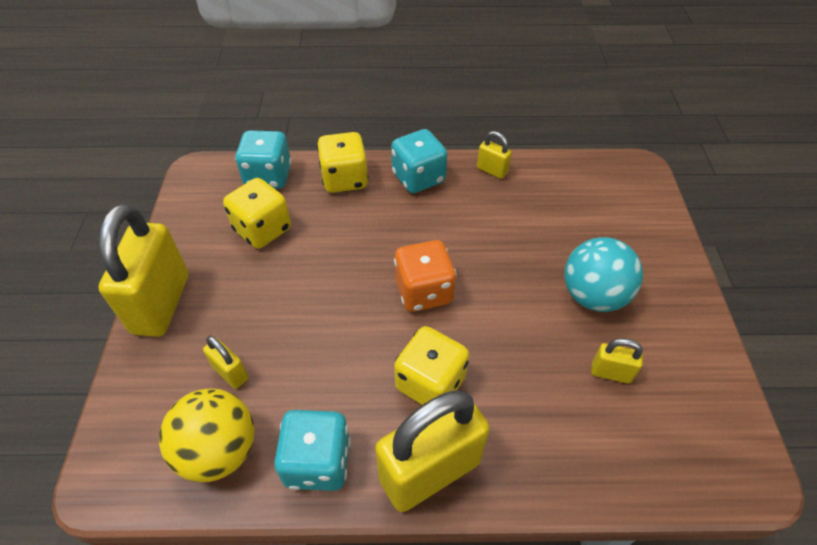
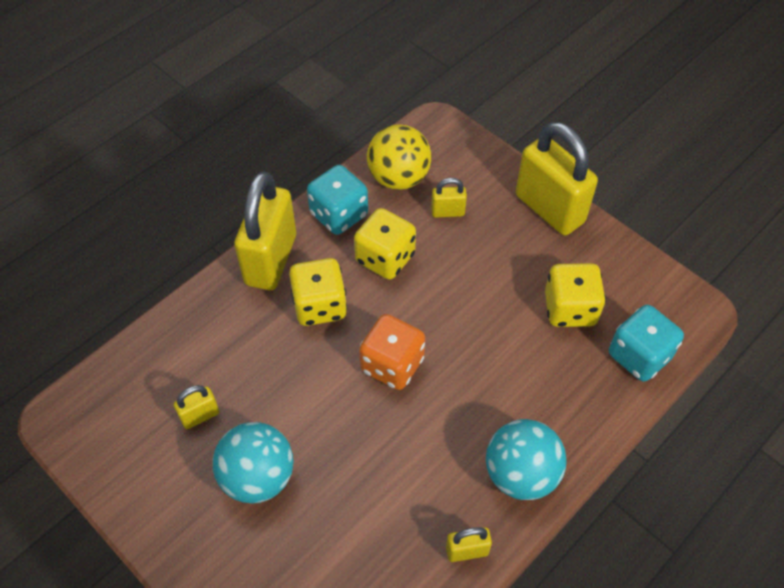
camera: 135 degrees right, 5 degrees up
yellow dice [317,132,369,193] -> yellow dice moved to [354,208,416,280]
turquoise dice [391,129,447,193] -> turquoise ball [486,419,567,500]

